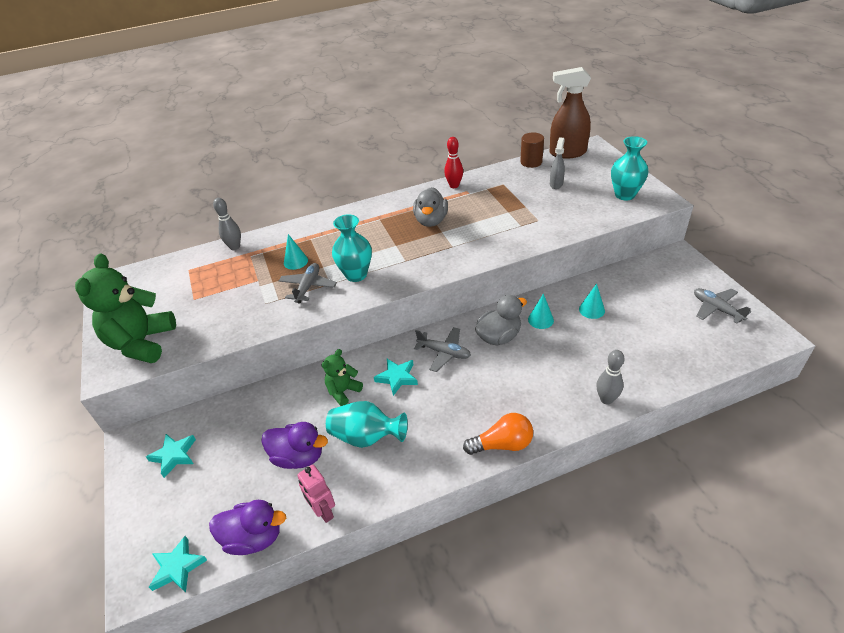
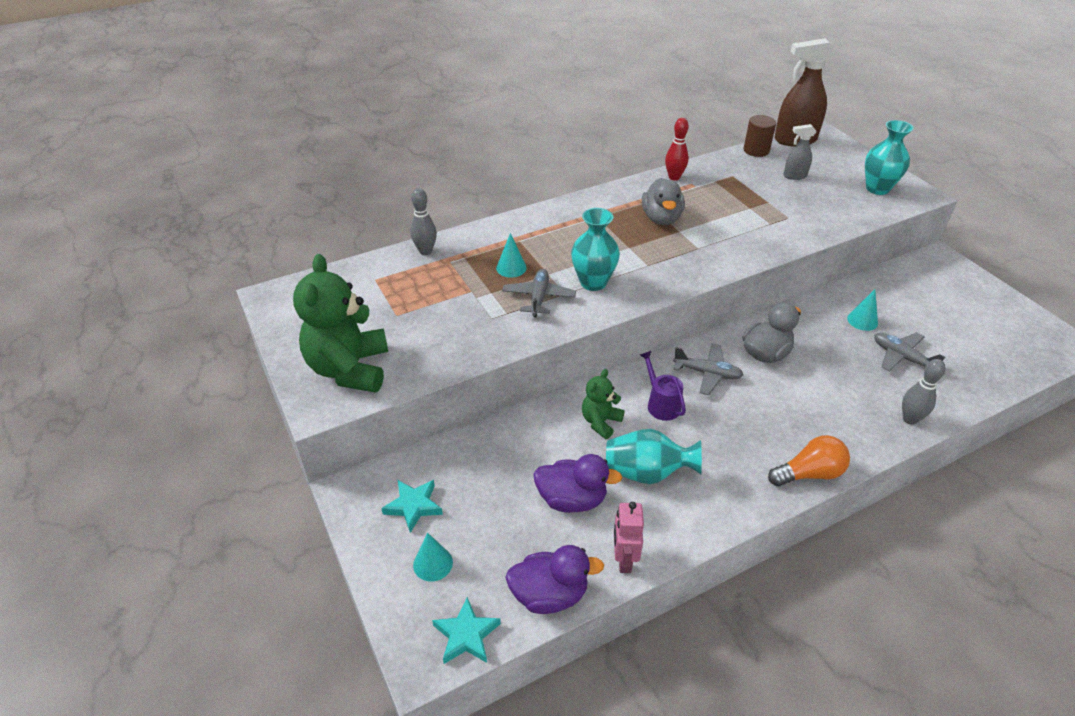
camera: 10 degrees left, 0 degrees up
pink robot [297,465,335,523] -> pink robot turned 45 degrees clockwise [614,502,644,573]
turquoise star [374,359,418,396] -> purple watering can [640,351,686,421]
turquoise cone [528,294,554,329] -> turquoise cone moved to [413,533,453,582]
grey spray bottle [550,137,565,189] -> grey spray bottle turned 105 degrees counterclockwise [783,124,816,180]
grey plane [694,288,751,323] -> grey plane moved to [874,332,945,372]

